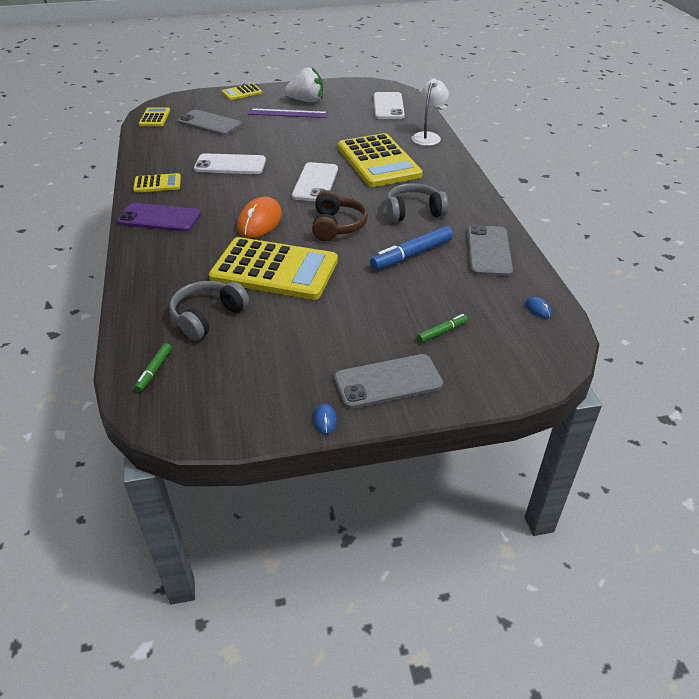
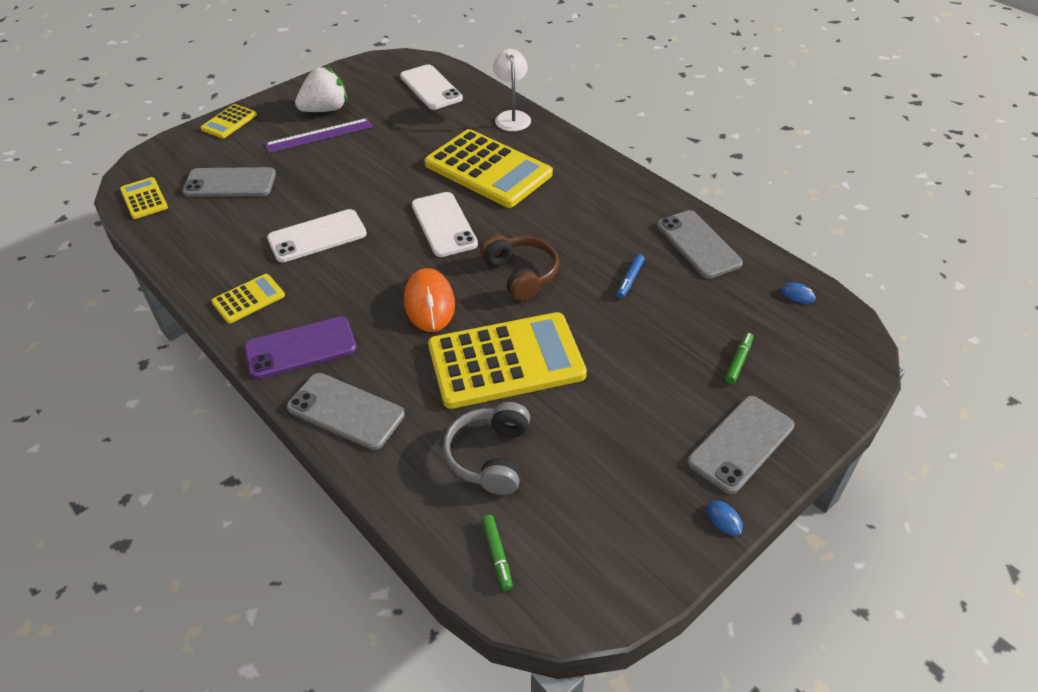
camera: 30 degrees left, 5 degrees up
blue marker [370,226,453,270] -> blue marker [617,254,645,299], size x0.54
grey headphones [386,183,449,222] -> none
none -> grey phone [287,373,405,450]

